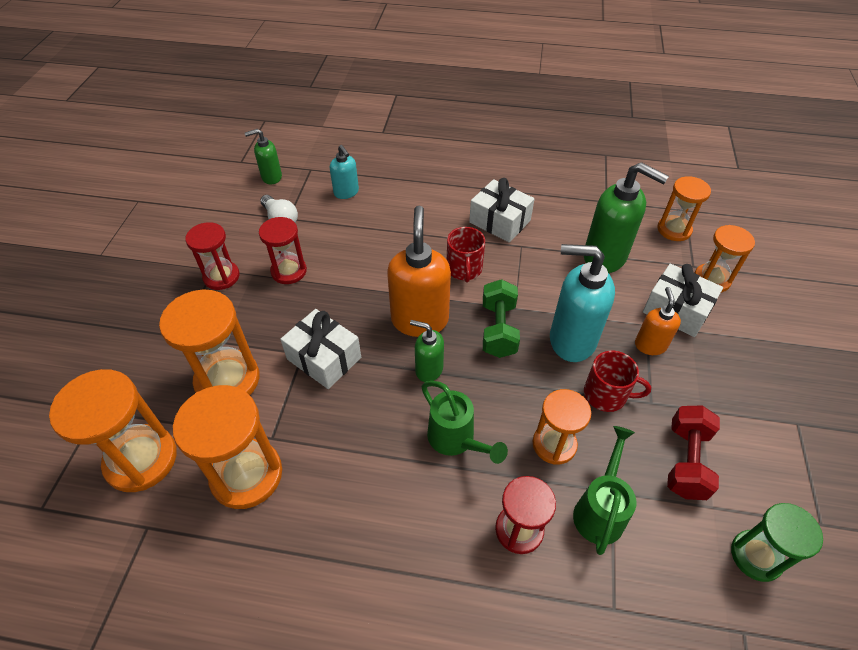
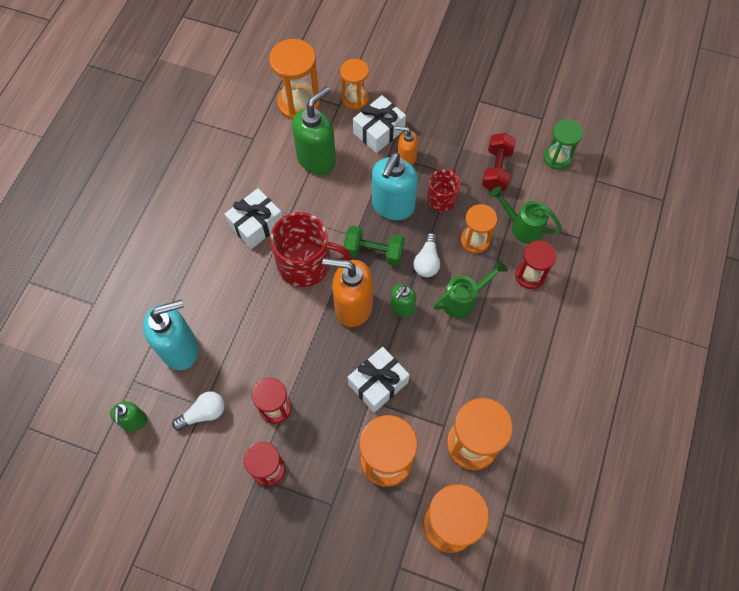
camera: 80 degrees left, 15 degrees up
turquoise soap dispenser [330,145,359,199] -> turquoise soap dispenser [143,300,199,370], size x1.83
red mug [447,227,485,283] -> red mug [270,212,351,287], size x1.73
orange hourglass [658,176,711,241] -> orange hourglass [269,39,320,120], size x1.56
red dumbbell [667,405,720,500] -> red dumbbell turned 75 degrees clockwise [482,133,516,191]
none -> white light bulb [414,233,440,277]

